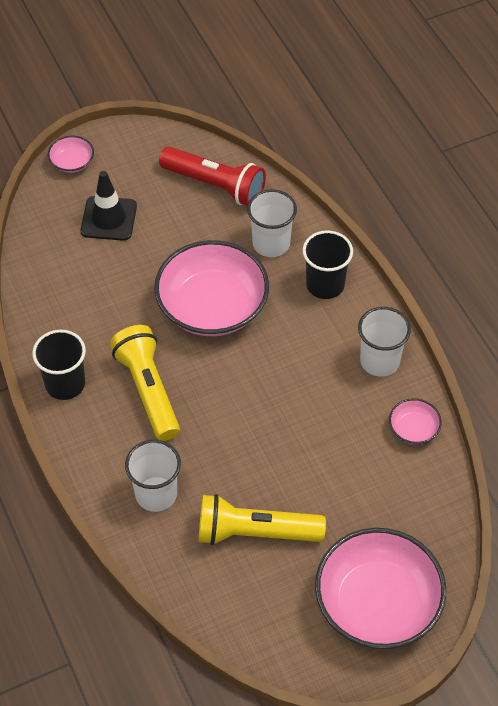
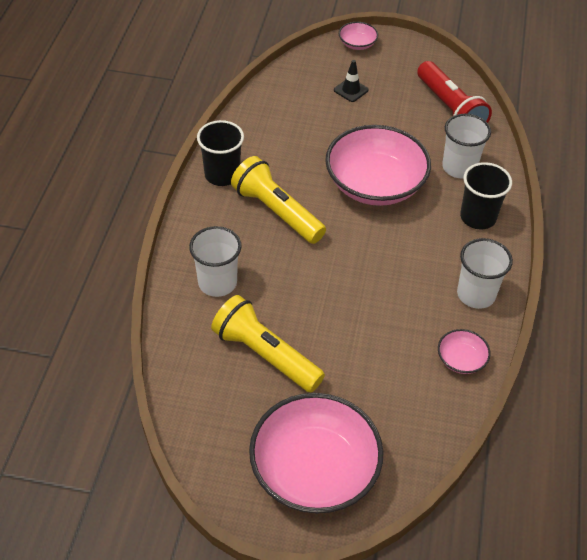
camera: 35 degrees right, 5 degrees down
black traffic cone [81,171,137,241] -> black traffic cone [334,60,369,102], size x0.61
yellow flashlight [110,325,180,441] -> yellow flashlight turned 60 degrees counterclockwise [231,156,326,244]

